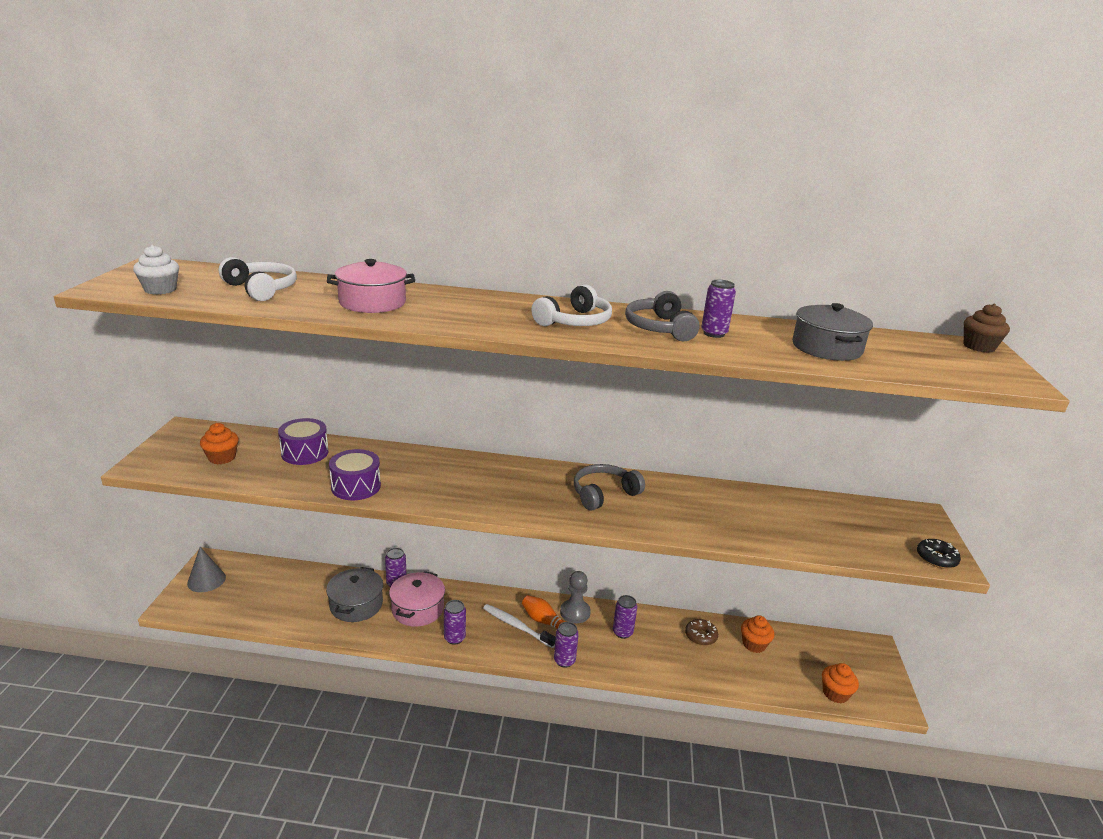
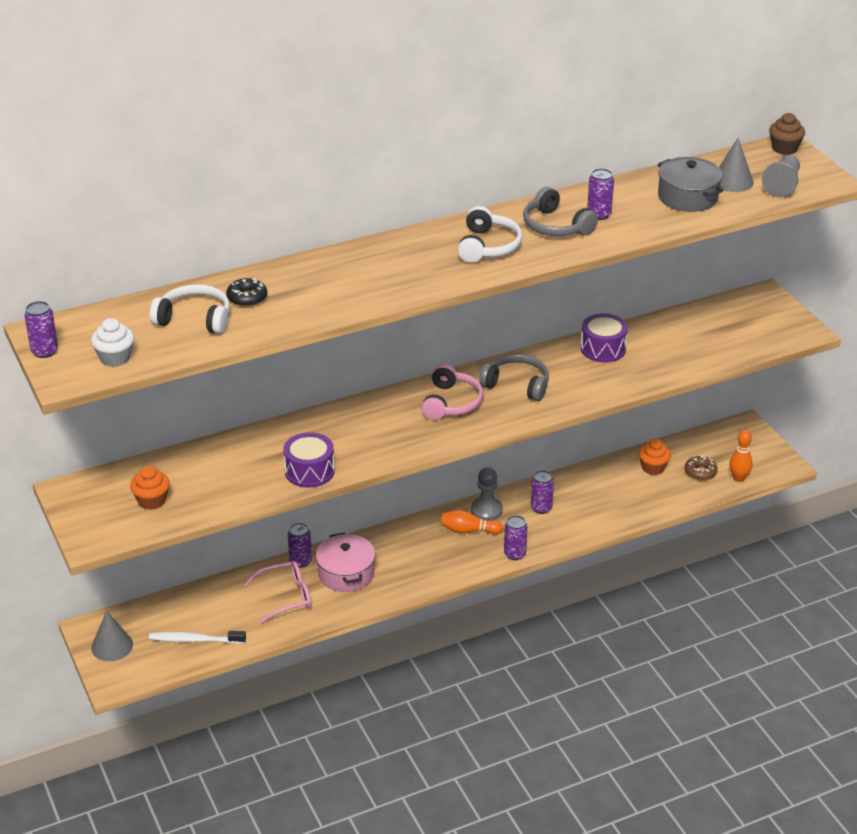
camera: 30 degrees left, 10 degrees up
purple drum [278,418,328,465] -> purple drum moved to [581,313,628,363]
grey pot [326,567,383,622] -> pink glasses [244,561,311,624]
pink pot [327,259,415,313] -> none
purple can [444,600,466,645] -> purple can moved to [24,301,58,358]
white toothbrush [483,604,556,648] -> white toothbrush moved to [149,631,246,644]
grey headphones [574,464,645,511] -> grey headphones turned 90 degrees clockwise [479,354,549,401]
brown donut [685,619,718,646] -> brown donut moved to [685,455,718,481]
orange cupcake [822,663,859,703] -> orange bowling pin [729,430,753,482]
black donut [917,539,961,568] -> black donut moved to [226,278,267,307]
none -> pink headphones [421,364,483,420]
none -> grey cone [719,138,754,192]
none -> grey pawn [762,155,800,198]

